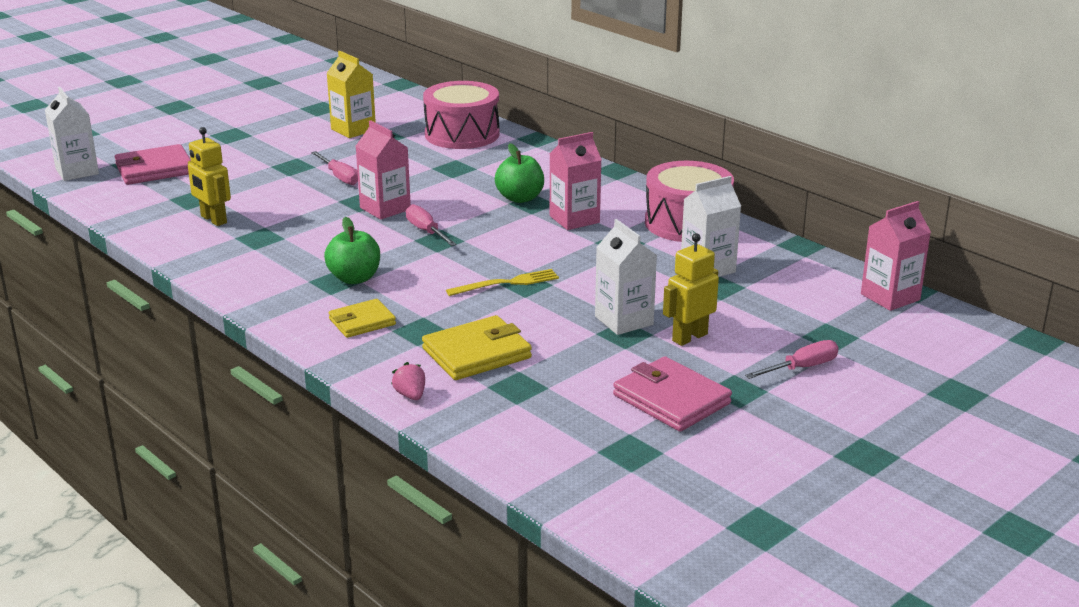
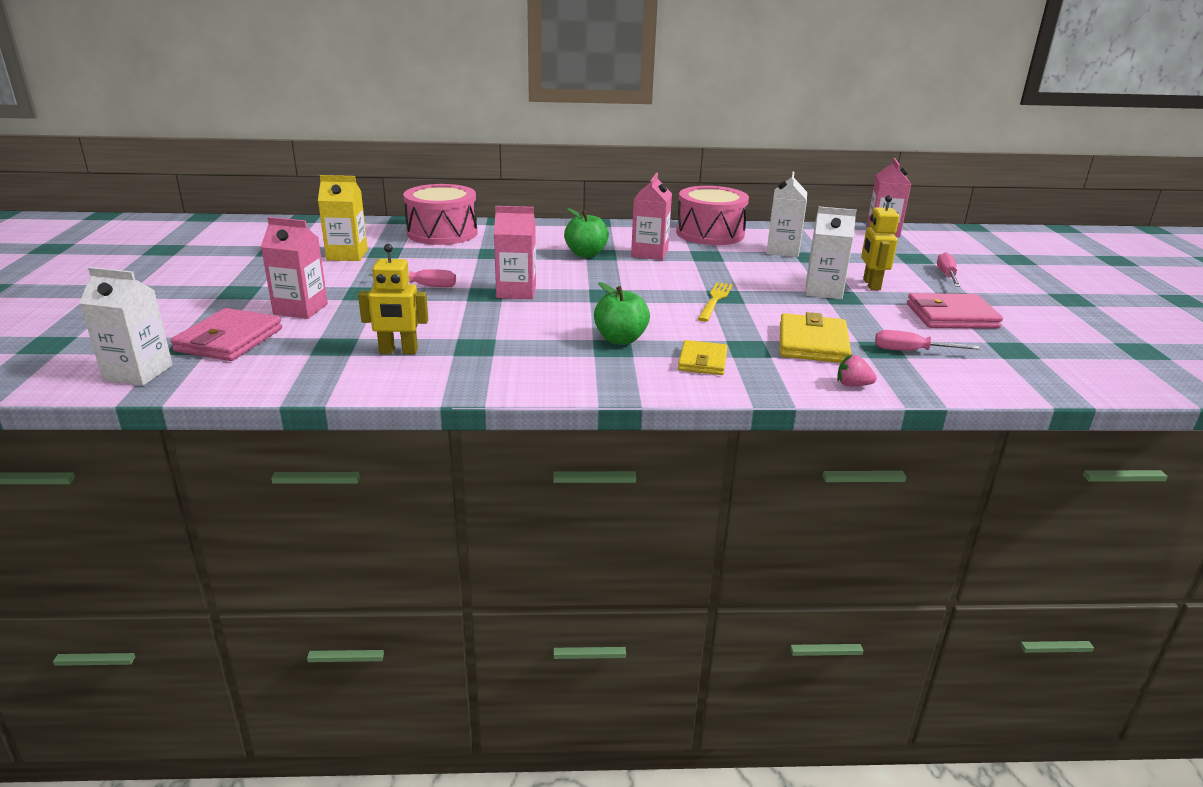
camera: 50 degrees left, 0 degrees up
pink screwdriver [406,204,457,246] -> pink screwdriver moved to [875,330,980,351]
none -> pink carton [261,217,328,319]

